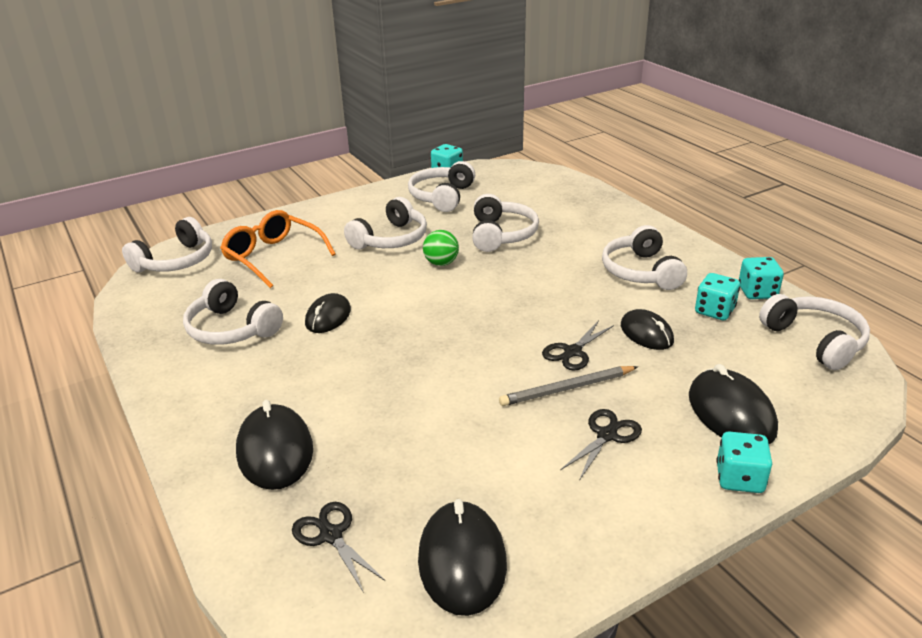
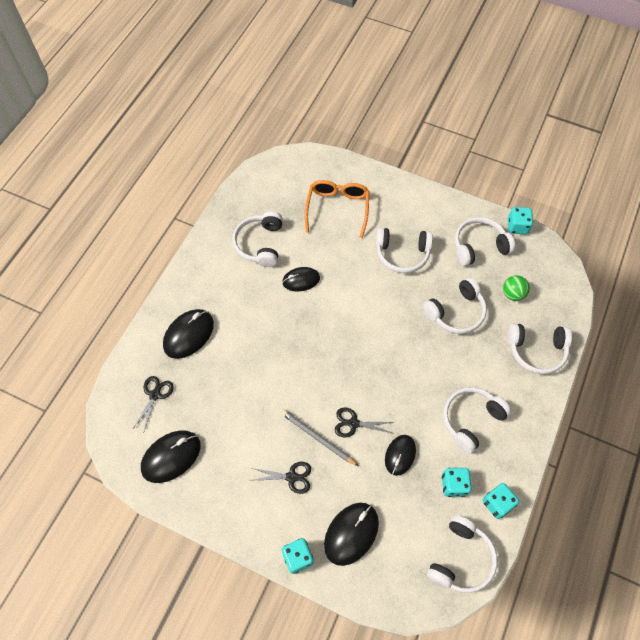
camera: 55 degrees right, 30 degrees up
white headphones [122,217,212,272] -> white headphones moved to [507,323,572,374]
green ball [423,230,459,266] -> green ball moved to [503,275,530,301]

